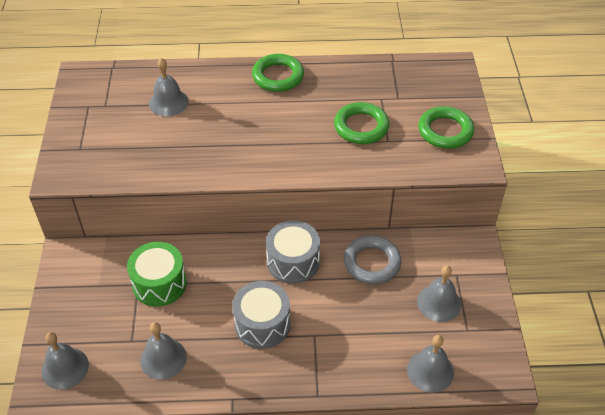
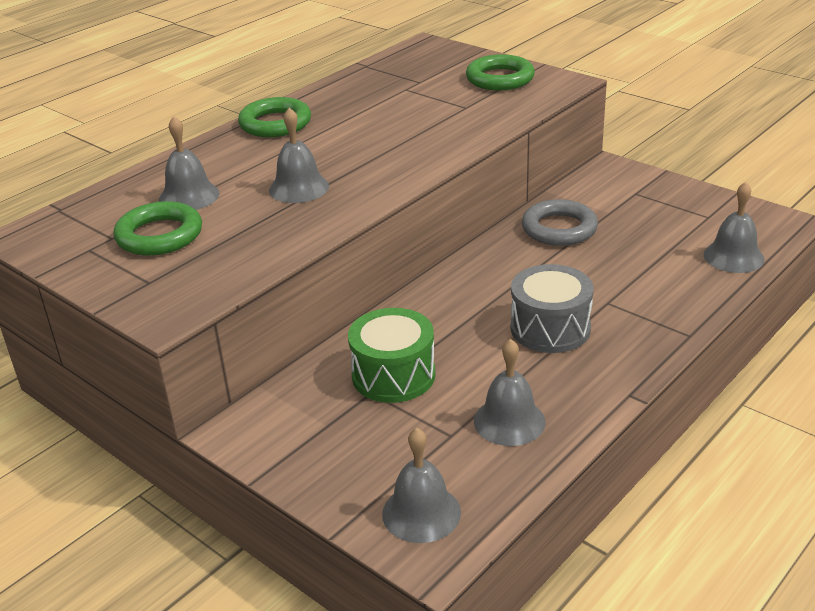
camera: 45 degrees left, 15 degrees down
grey drum [266,220,320,284] -> none
green ring [334,102,390,144] -> green ring moved to [114,201,202,256]
grey bell [417,265,461,322] -> grey bell moved to [269,108,329,203]

